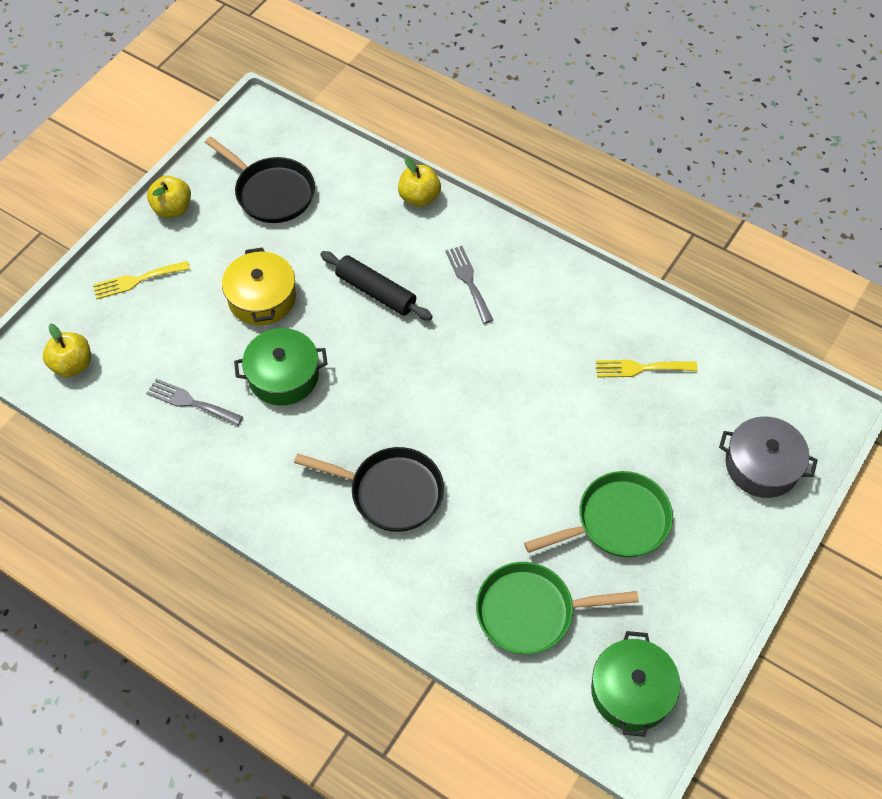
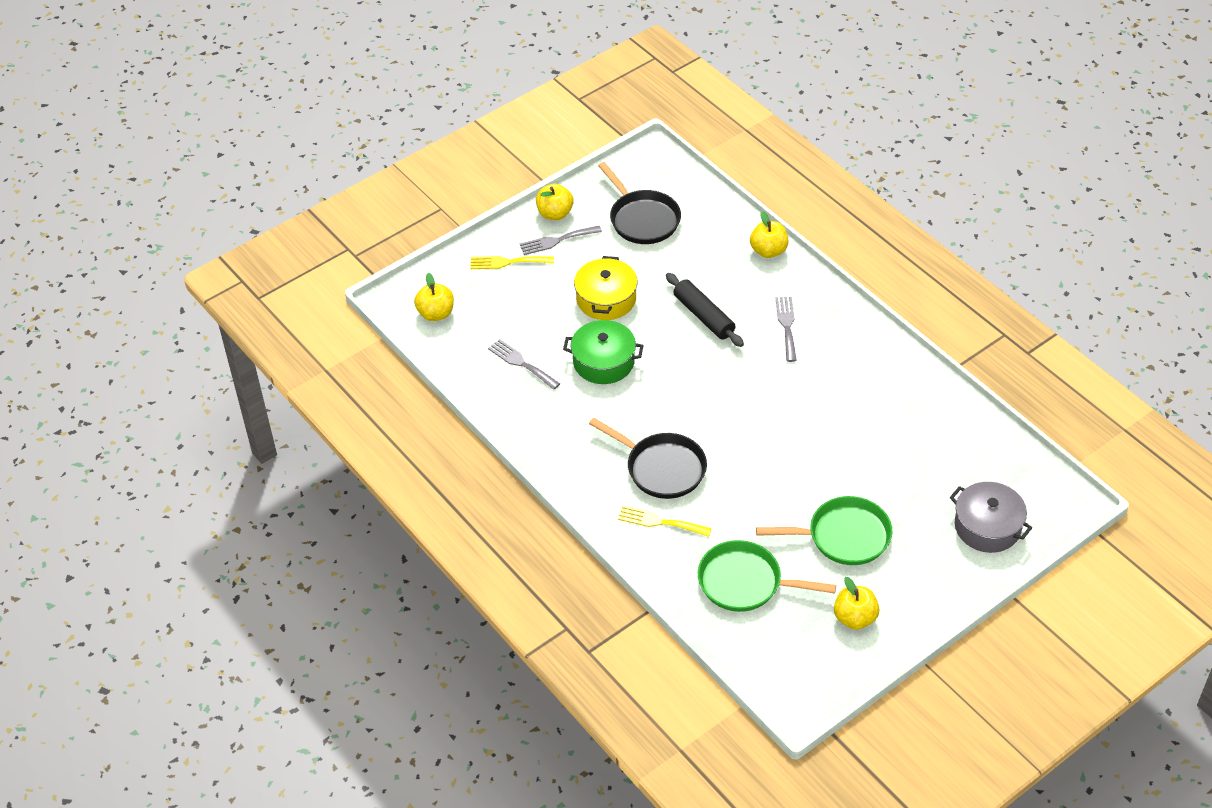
camera: 20 degrees right, 10 degrees down
green pot [591,631,680,737] -> none
yellow fork [596,360,698,378] -> yellow fork moved to [618,505,712,537]
none -> grey fork [520,226,602,255]
none -> yellow apple [834,577,880,630]

